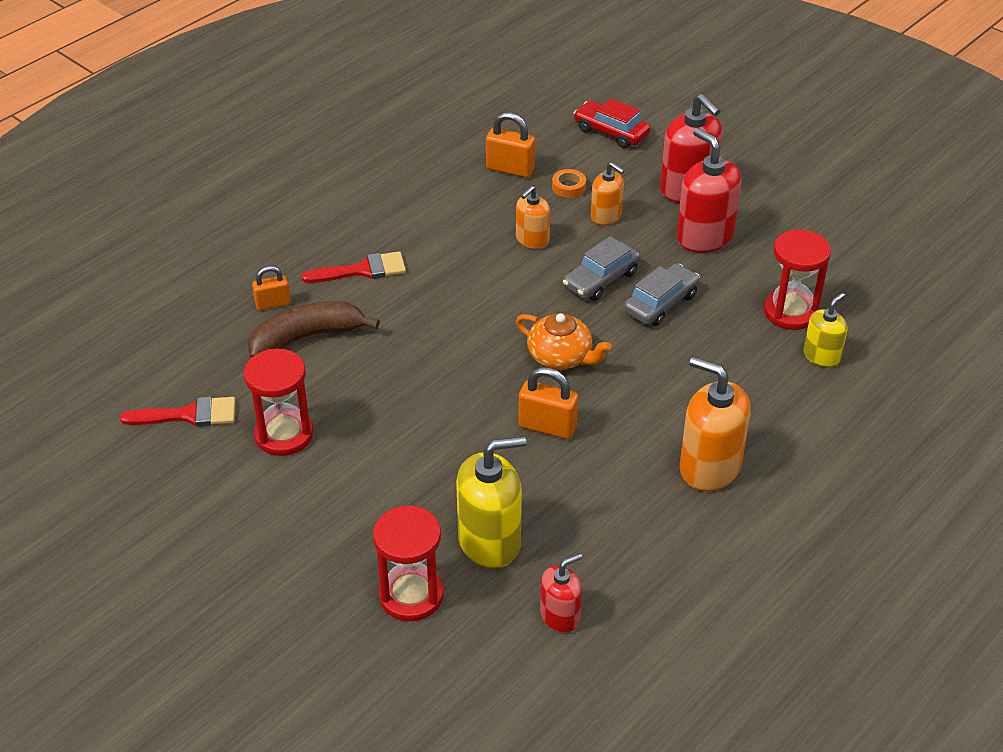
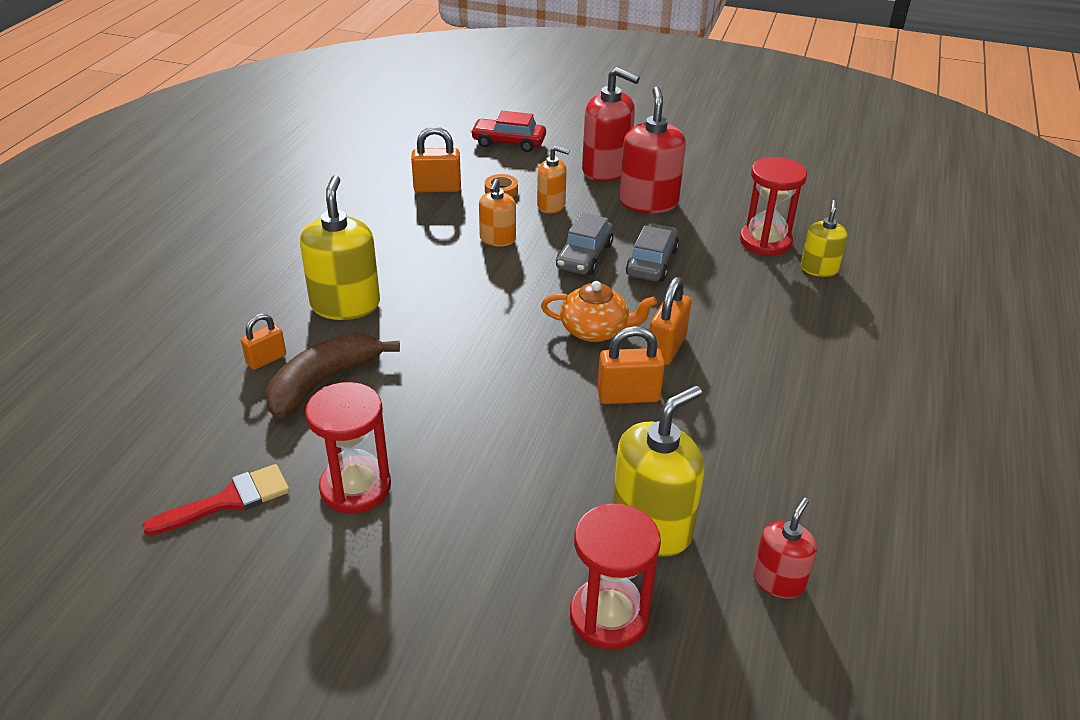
camera: 25 degrees left, 5 degrees down
red brush [301,251,406,283] -> yellow soap dispenser [300,175,380,320]
red soap dispenser [677,128,742,253] -> red soap dispenser turned 60 degrees clockwise [619,87,686,213]
orange soap dispenser [680,357,751,491] -> none
none -> orange padlock [650,277,691,365]

